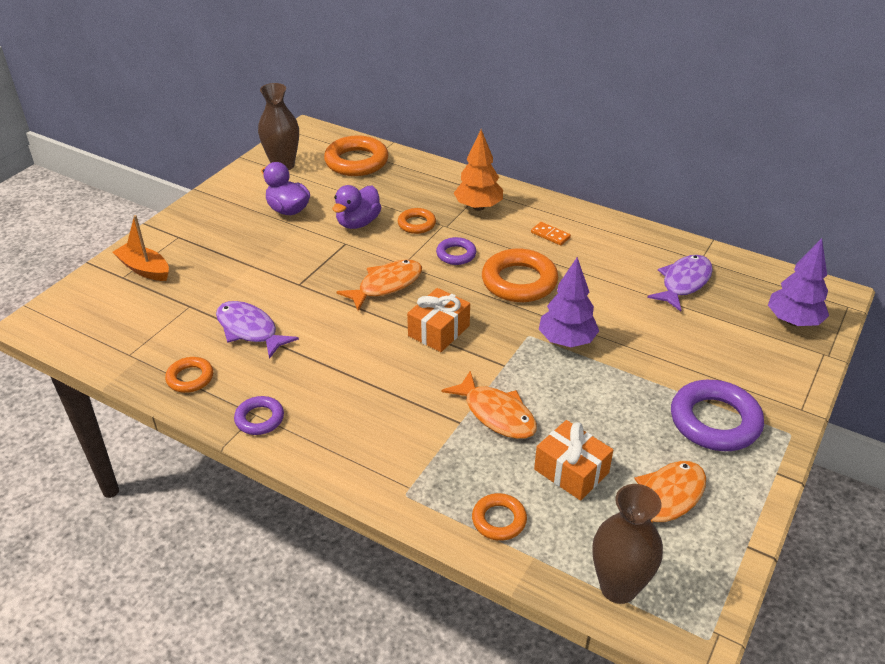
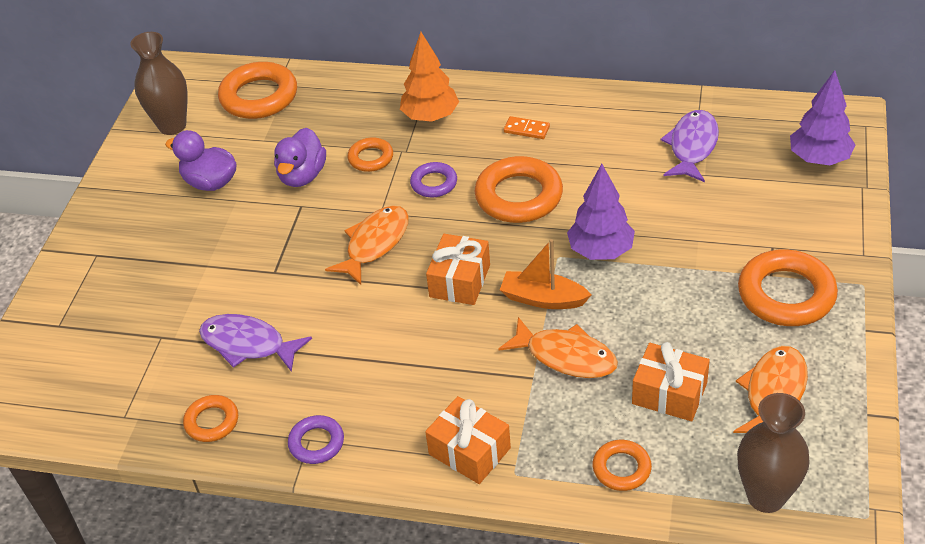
camera: 15 degrees left, 5 degrees up
orange boat [112,215,169,281] -> orange boat moved to [500,239,591,309]
purple ring [671,380,764,451] -> orange ring [738,250,838,326]
none -> orange gift [425,396,511,484]

